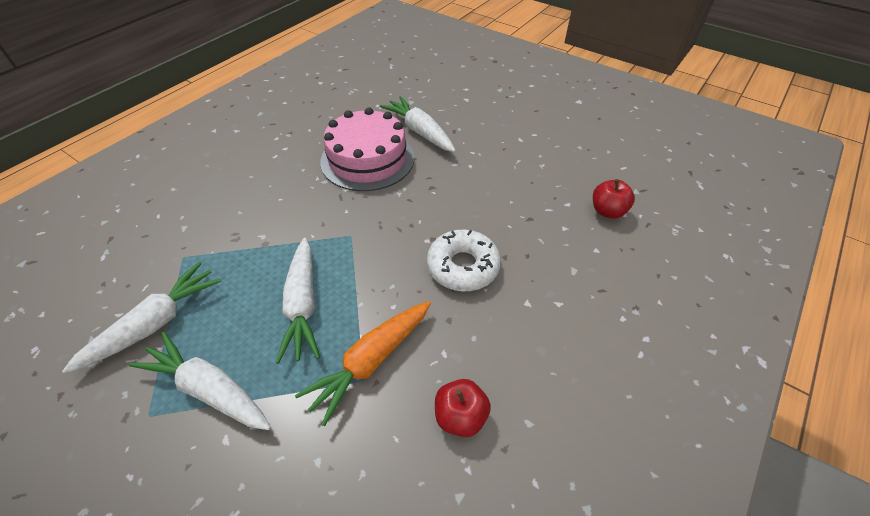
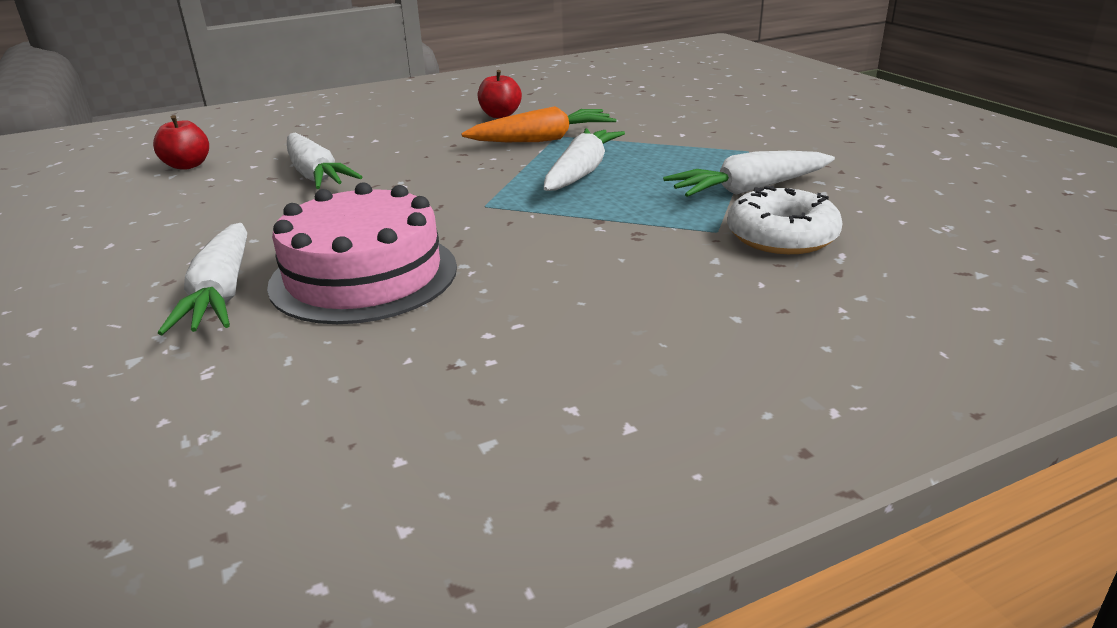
camera: 150 degrees left, 20 degrees down
white carrot [129,332,271,430] -> white carrot moved to [287,133,362,189]
white donut [427,229,501,291] -> white donut moved to [727,186,843,254]

